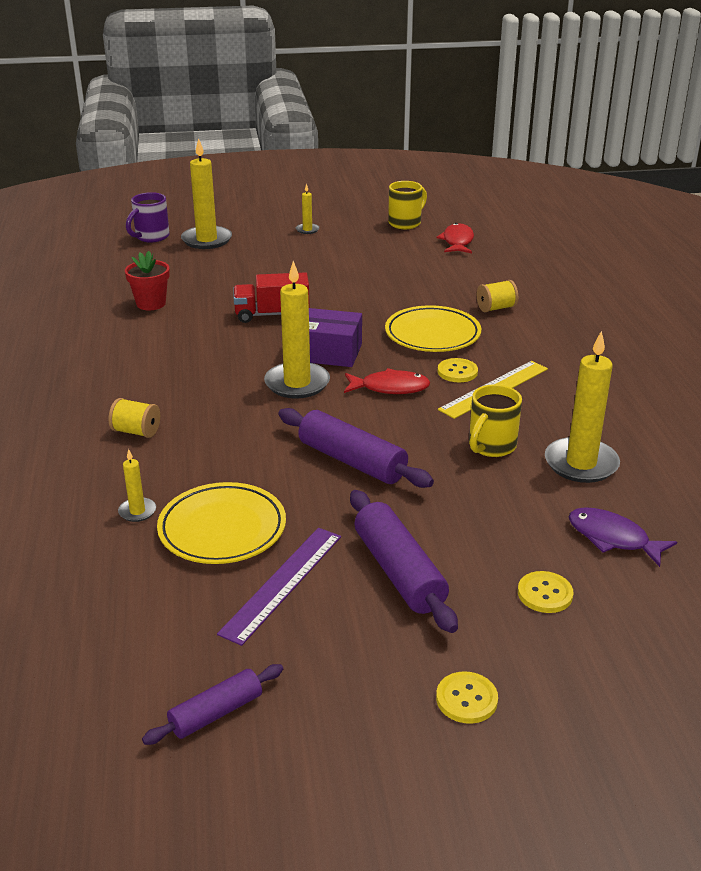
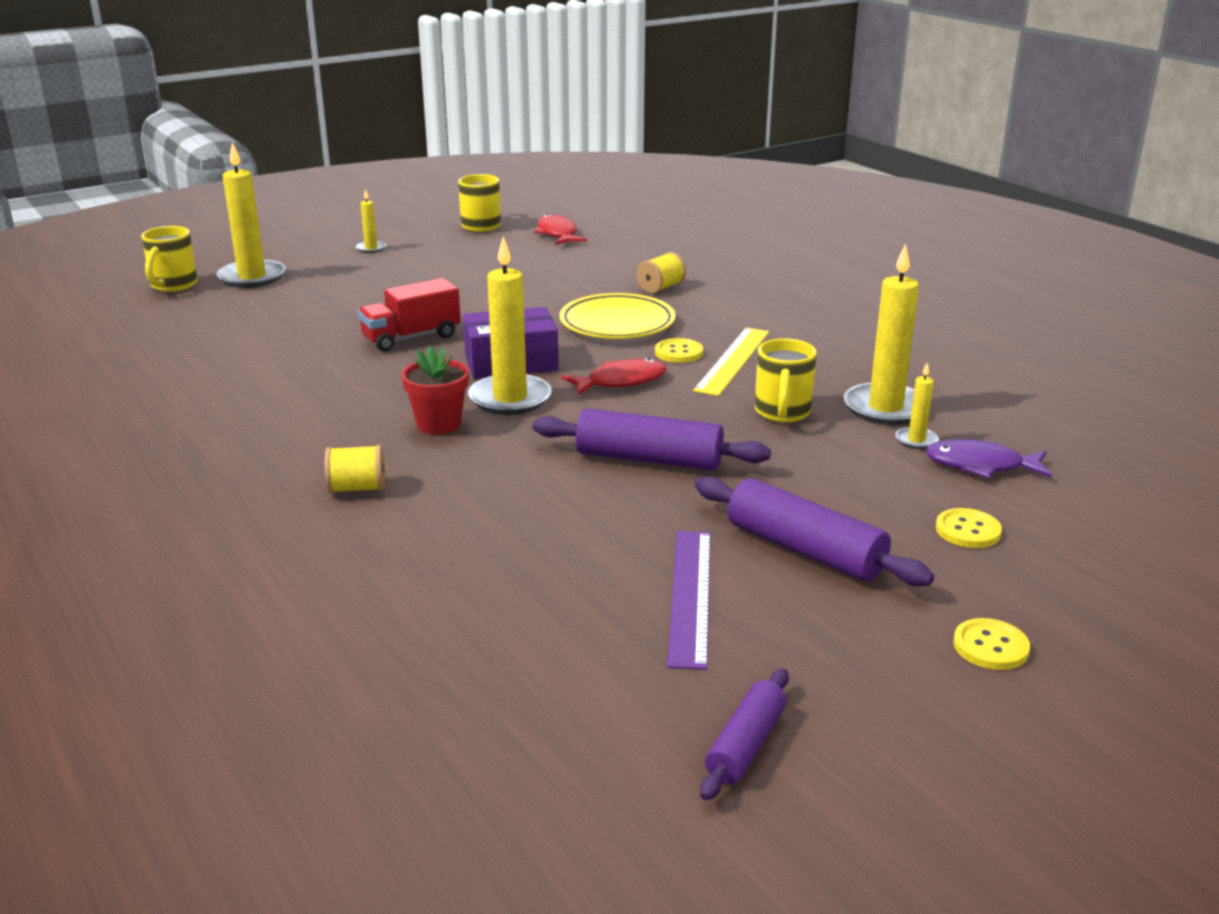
camera: 25 degrees left, 5 degrees down
yellow candle [118,449,156,522] -> yellow candle moved to [896,363,939,449]
red flower pot [125,251,170,310] -> red flower pot moved to [401,346,469,435]
purple mug [126,192,169,243] -> yellow mug [141,226,198,292]
yellow plate [157,482,286,564] -> none

